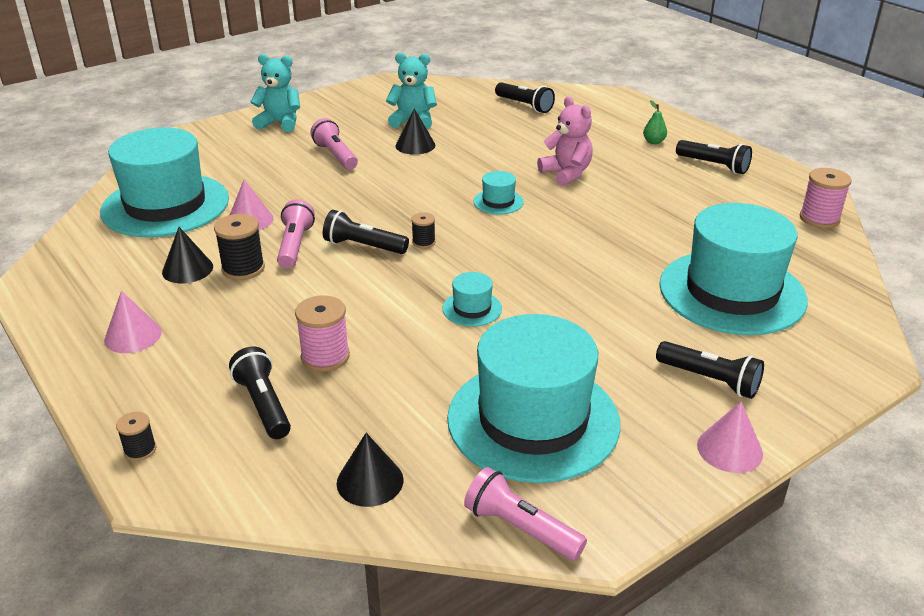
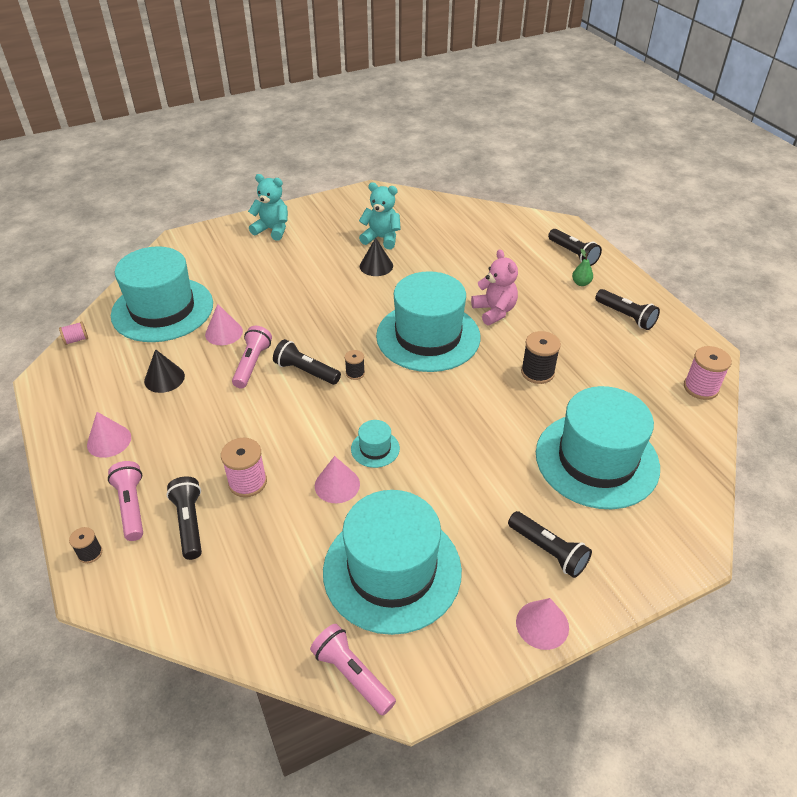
camera: 10 degrees right, 10 degrees up
black spool [214,214,265,280] -> black spool moved to [521,331,561,384]
pink flashlight [310,118,358,170] -> pink flashlight moved to [108,461,143,541]
black cone [337,433,404,507] -> none
turquoise hat [473,171,524,215] -> turquoise hat [376,271,480,372], size x2.47
black flashlight [495,82,555,113] -> black flashlight moved to [548,229,602,266]
none -> pink spool [59,321,88,345]
none -> pink cone [315,456,360,503]

